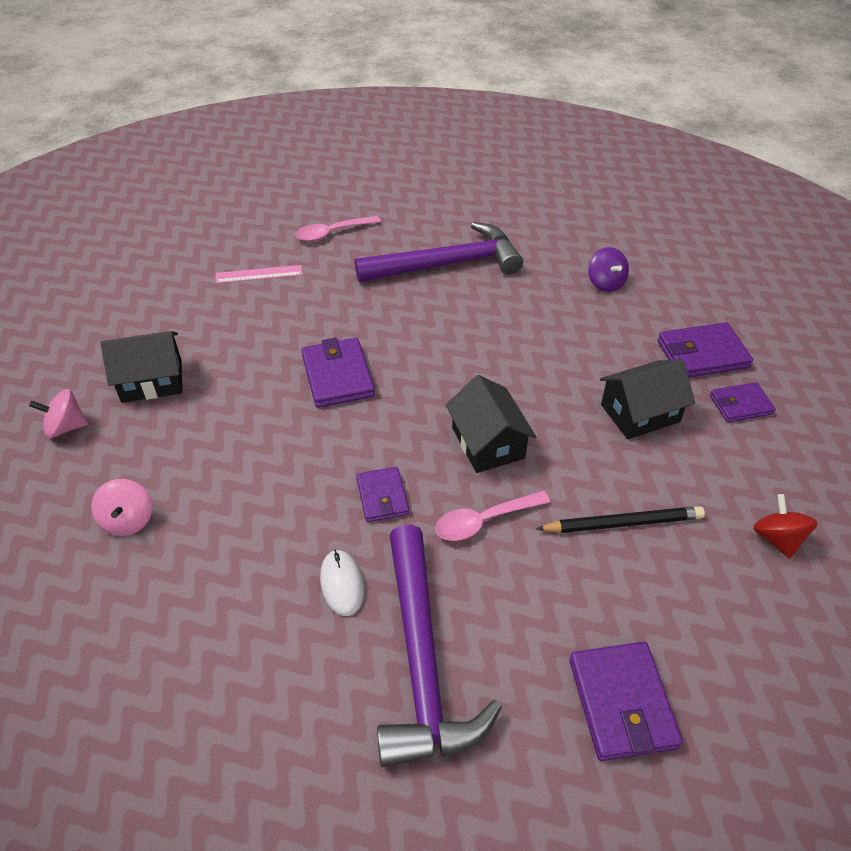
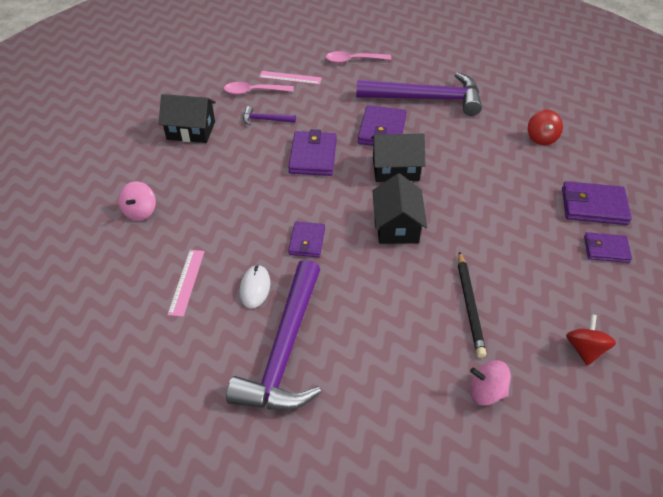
camera: 20 degrees right, 0 degrees up
pink spinning top [29,389,88,438] -> pink spinning top moved to [470,361,511,406]
pink spoon [435,491,550,541] -> pink spoon moved to [224,82,294,95]
black pencil [536,506,705,533] -> black pencil turned 75 degrees clockwise [458,251,487,358]
purple wallet [570,642,683,761] -> purple wallet moved to [358,105,406,146]
purple spinning top [588,247,629,292] -> red spinning top [528,110,563,145]
black house [600,359,695,439] -> black house moved to [371,133,425,182]
none -> pink ruler [168,250,205,317]
none -> purple hammer [243,106,296,125]

